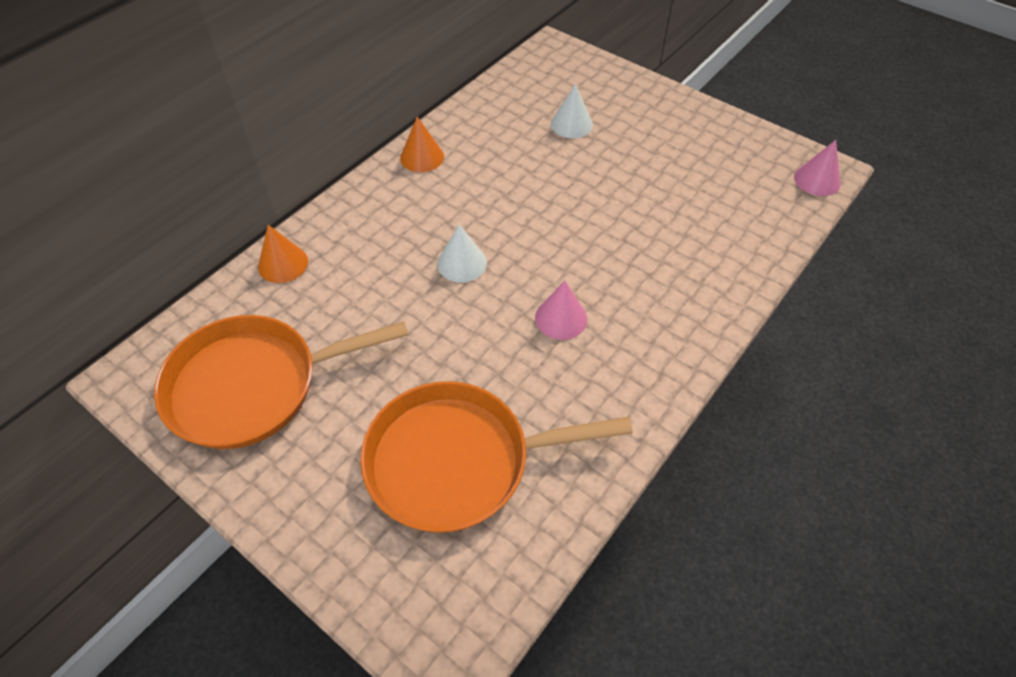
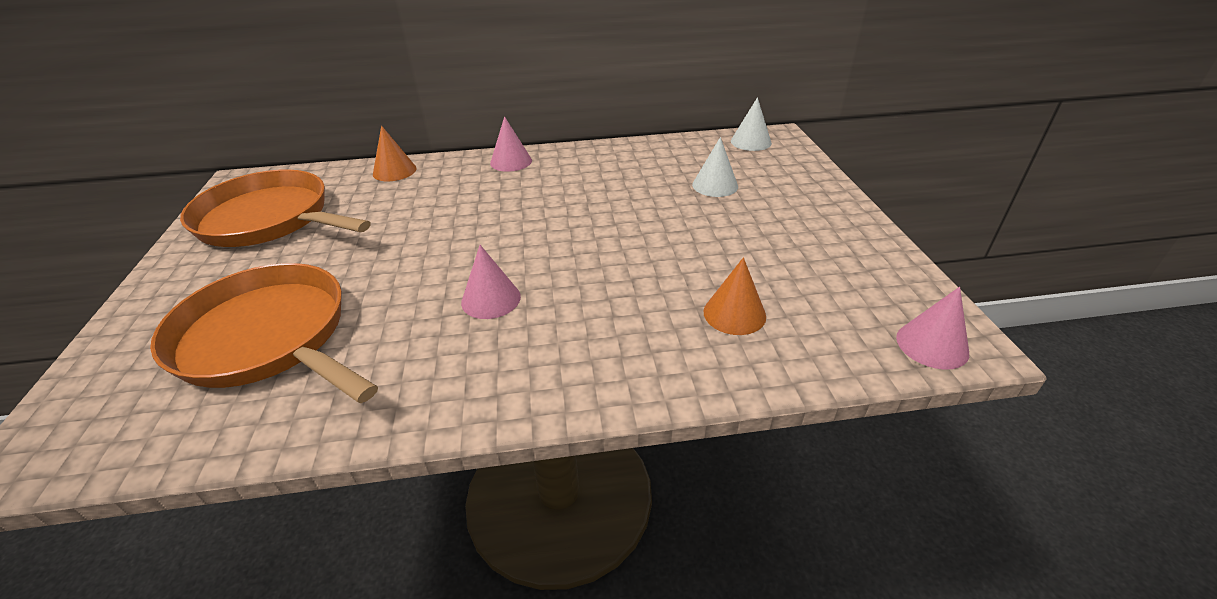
camera: 45 degrees right, 15 degrees down
orange cone [400,117,444,172] -> orange cone moved to [704,257,766,335]
white cone [437,224,487,283] -> white cone moved to [731,97,772,151]
none -> pink cone [490,116,532,172]

